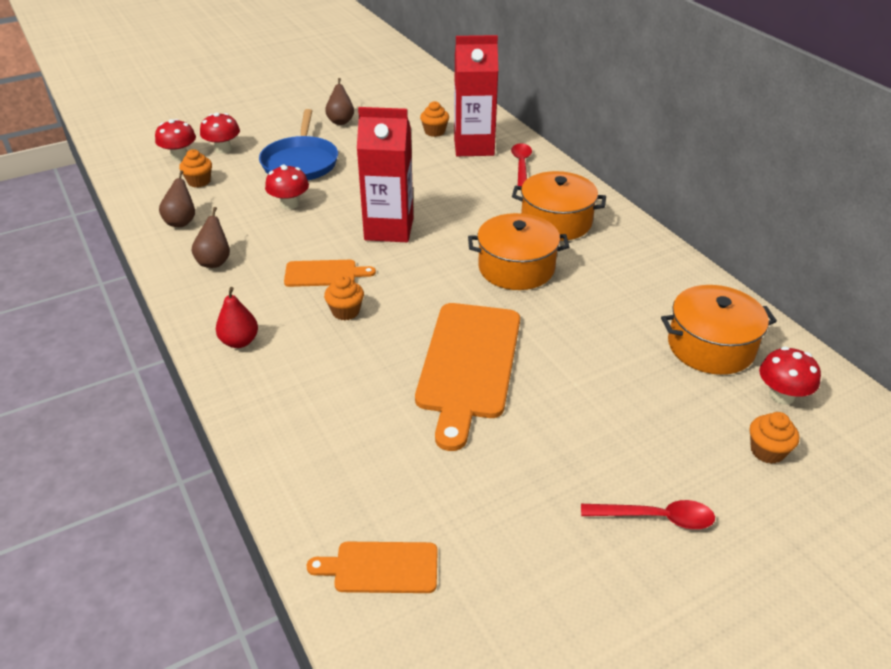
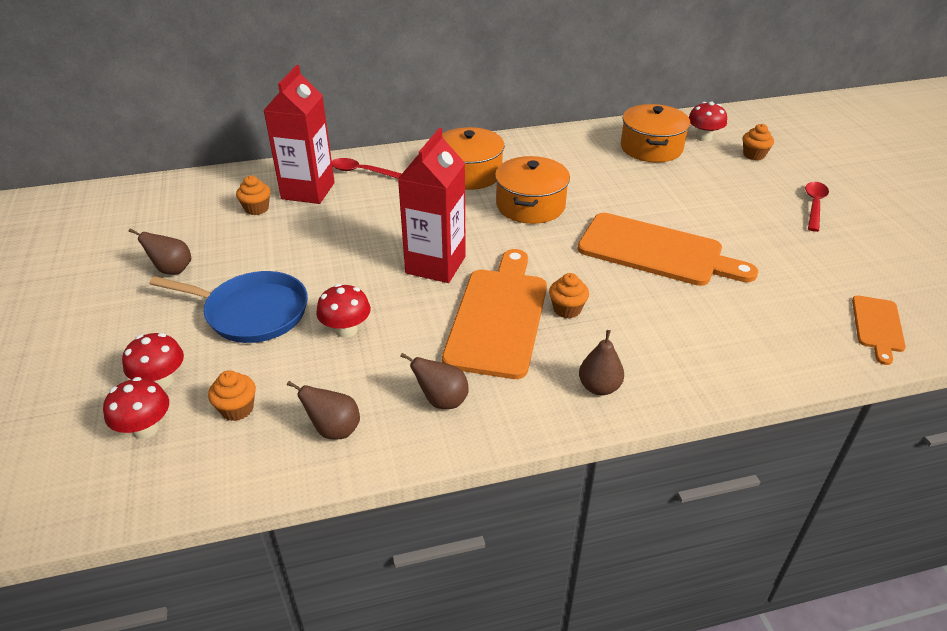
camera: 75 degrees left, 0 degrees up
red pear [216,287,258,348] -> brown pear [579,330,624,395]
orange cutting board [284,260,376,287] -> orange cutting board [442,249,547,379], size x1.96

